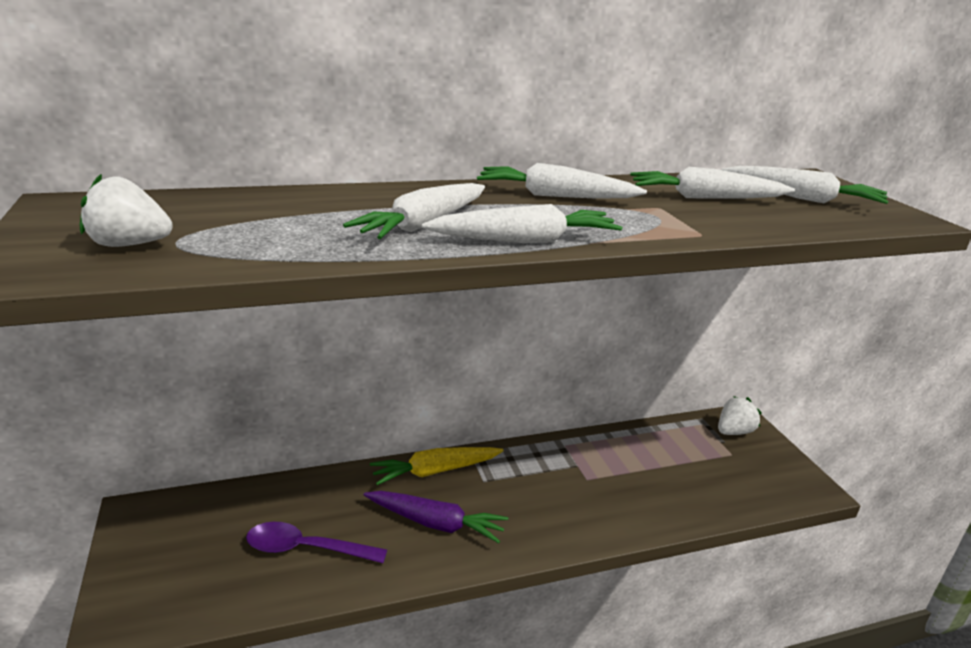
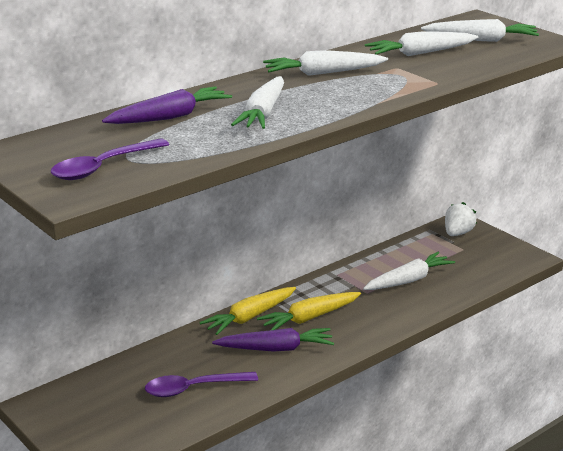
camera: 20 degrees left, 0 degrees up
white strawberry [80,174,172,247] -> purple spoon [51,139,169,180]
white carrot [421,204,623,243] -> white carrot moved to [363,252,455,290]
none -> purple carrot [102,86,232,124]
none -> yellow carrot [257,292,361,330]

